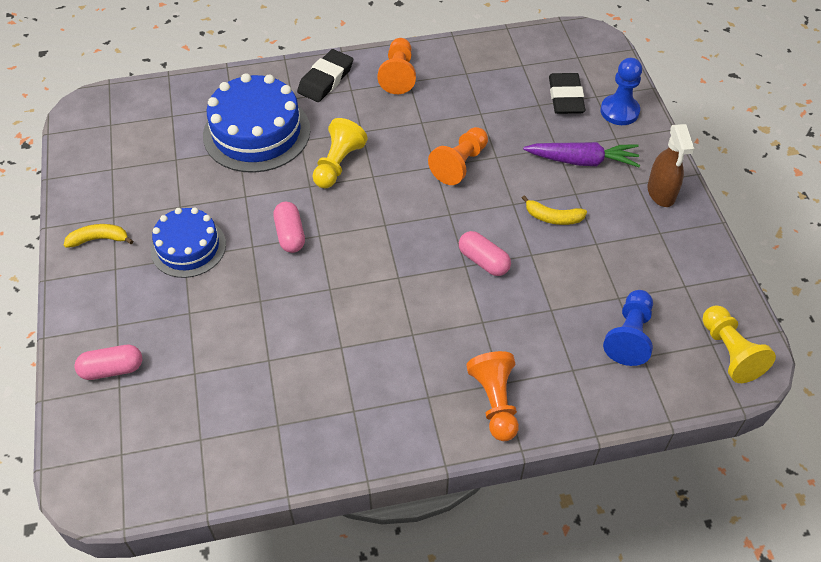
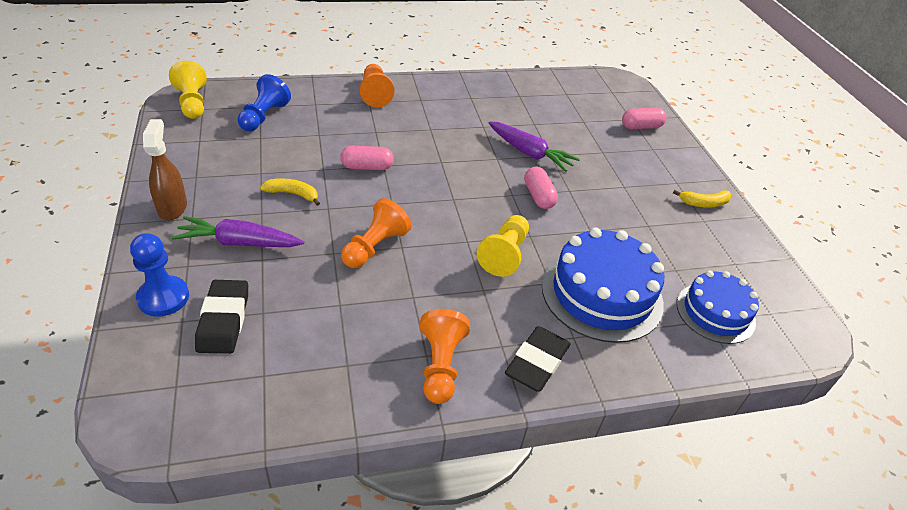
camera: 175 degrees right, 10 degrees down
blue cake [151,208,226,278] -> blue cake moved to [677,271,759,344]
pink capsule [459,231,511,276] -> pink capsule turned 45 degrees counterclockwise [340,146,394,170]
none -> purple carrot [489,121,580,172]

